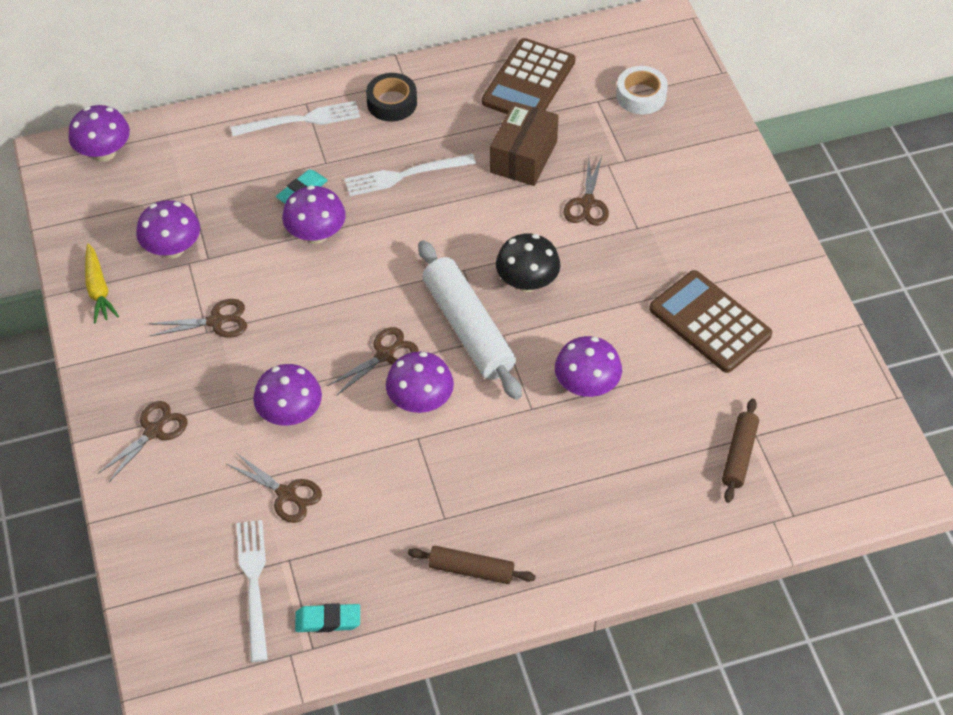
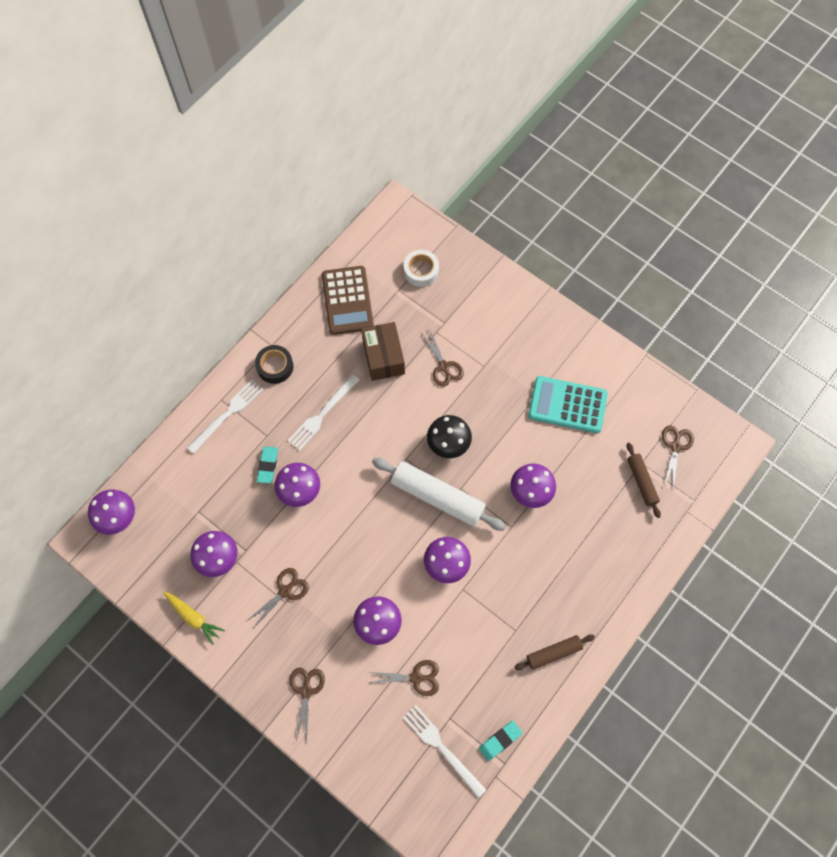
camera: 35 degrees left, 15 degrees up
brown scissors [327,327,419,396] -> brown scissors moved to [662,425,694,490]
brown calculator [649,270,772,373] -> turquoise calculator [528,376,608,433]

